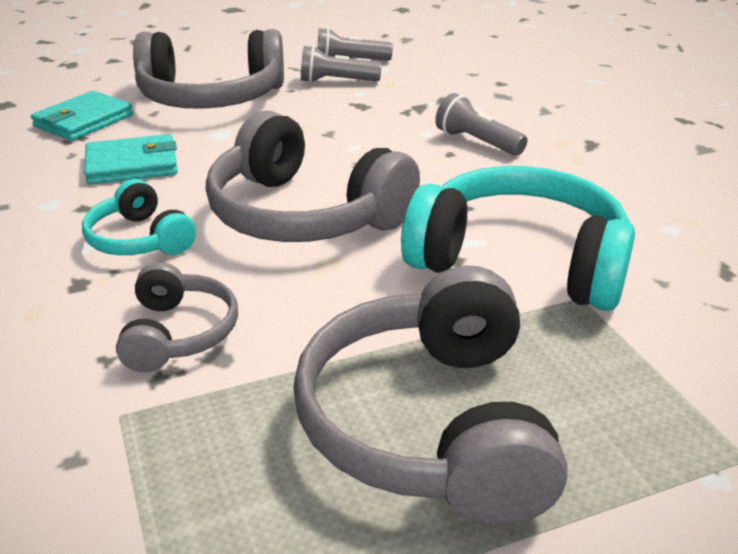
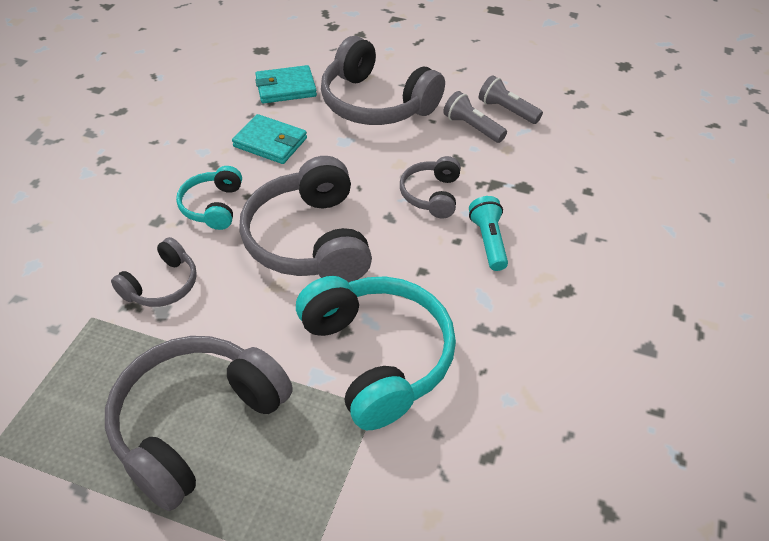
camera: 40 degrees right, 15 degrees up
grey flashlight [435,93,528,156] -> turquoise flashlight [469,196,508,271]
none -> grey headphones [400,156,461,218]

